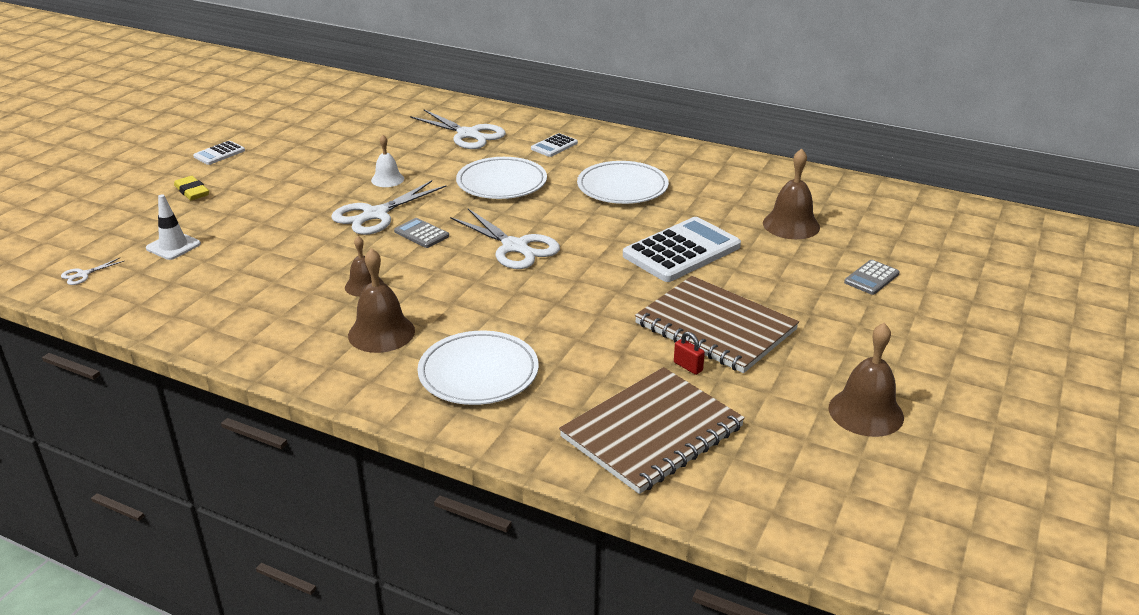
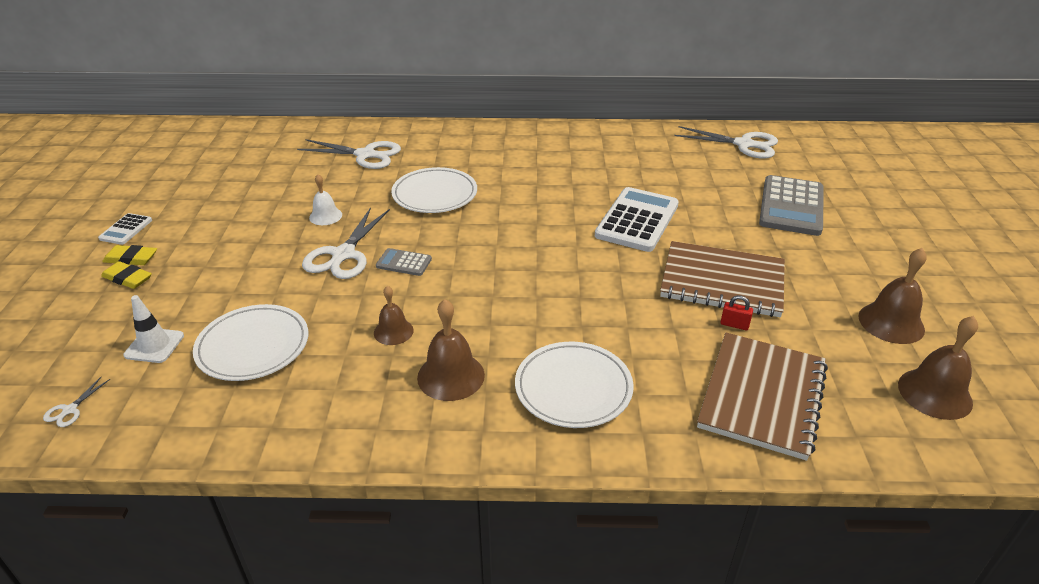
camera: 25 degrees left, 5 degrees up
white scissors [450,209,560,269] -> white scissors moved to [674,126,778,159]
white calculator [531,133,578,157] -> none
white plate [577,161,669,204] -> white plate moved to [193,304,308,381]
brown bell [763,148,820,239] -> brown bell moved to [898,316,978,420]
grey calculator [844,260,900,295] -> grey calculator [759,175,824,236], size x2.07
none -> yellow eraser [102,245,157,265]

